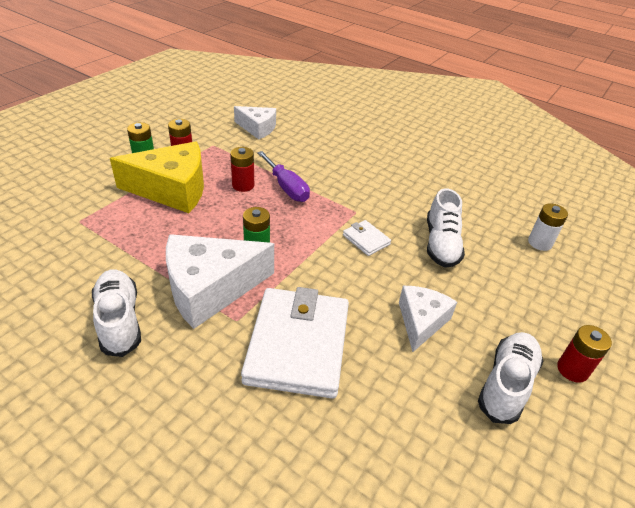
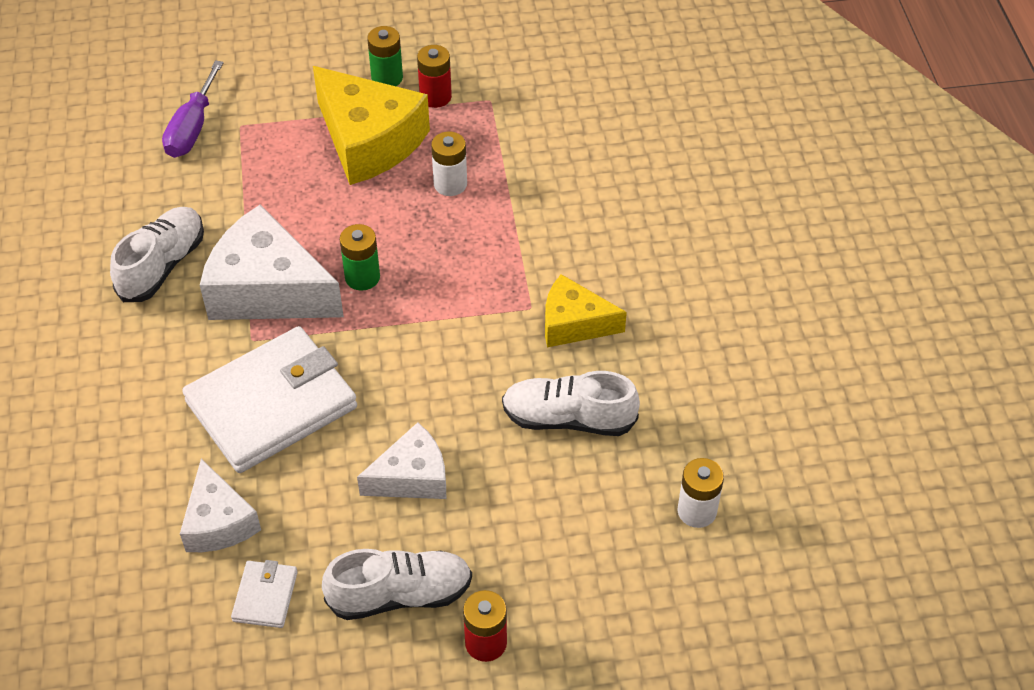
camera: 50 degrees right, 10 degrees up
red battery [230,147,254,192] -> white battery [431,132,467,196]
white cheese [234,106,276,139] -> white cheese moved to [180,459,261,552]
purple screwdriver [257,151,310,202] -> purple screwdriver moved to [162,60,224,158]
white wallet [343,220,391,256] -> white wallet moved to [231,560,298,628]
white shoe [427,188,465,268] -> white shoe turned 45 degrees clockwise [502,371,640,436]
none -> yellow cheese [545,274,627,347]

